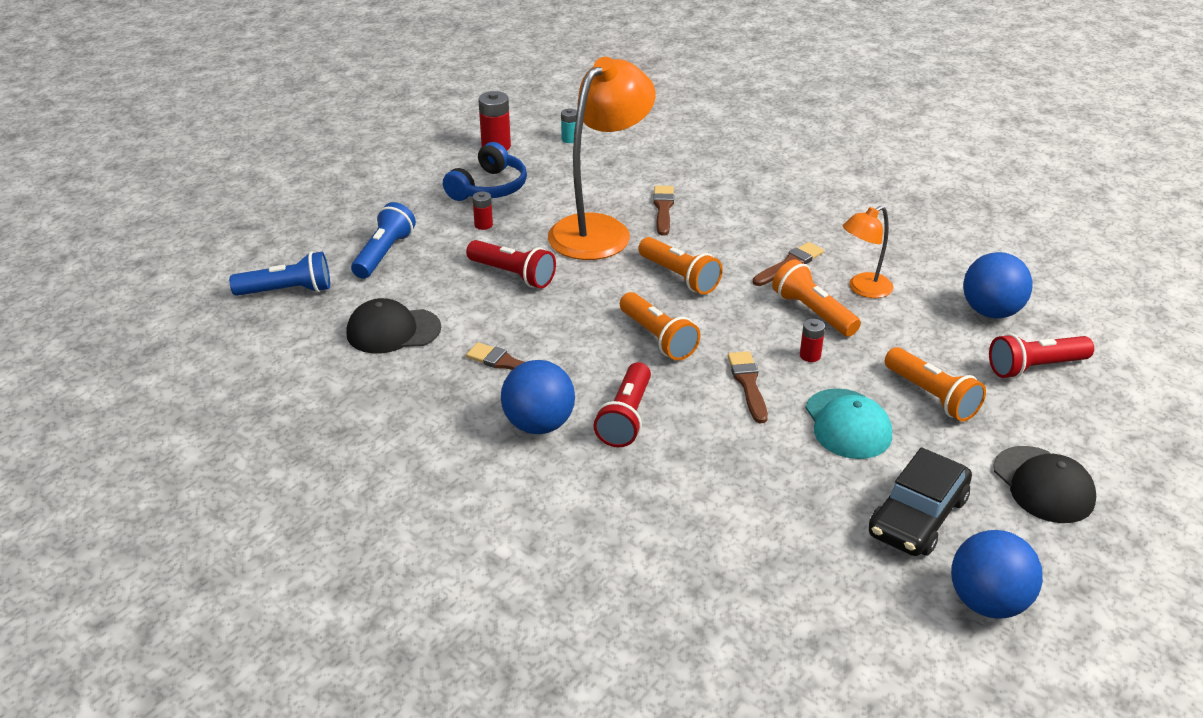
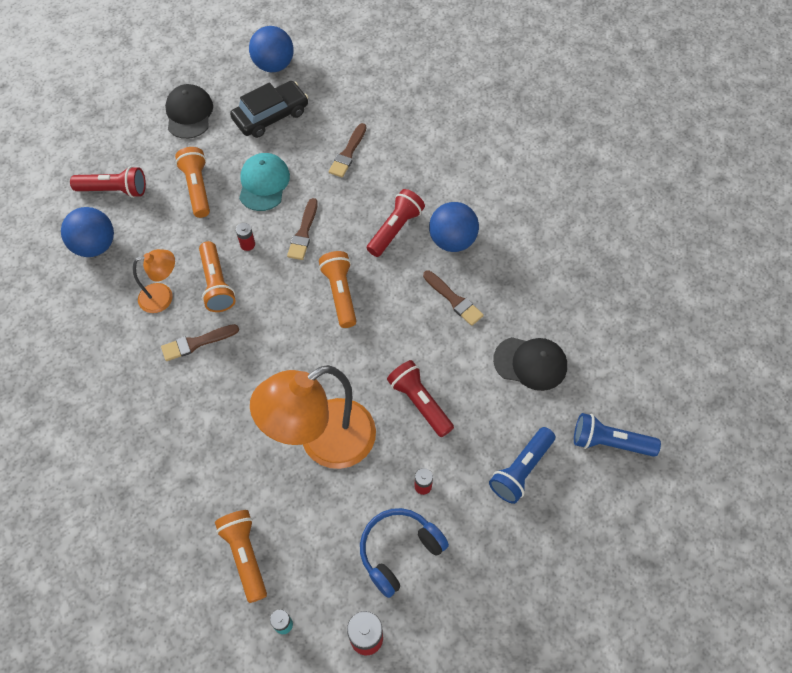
camera: 160 degrees left, 25 degrees up
orange flashlight [638,237,723,295] -> orange flashlight moved to [215,510,267,603]
brown brush [653,186,674,236] -> brown brush moved to [329,123,366,178]

